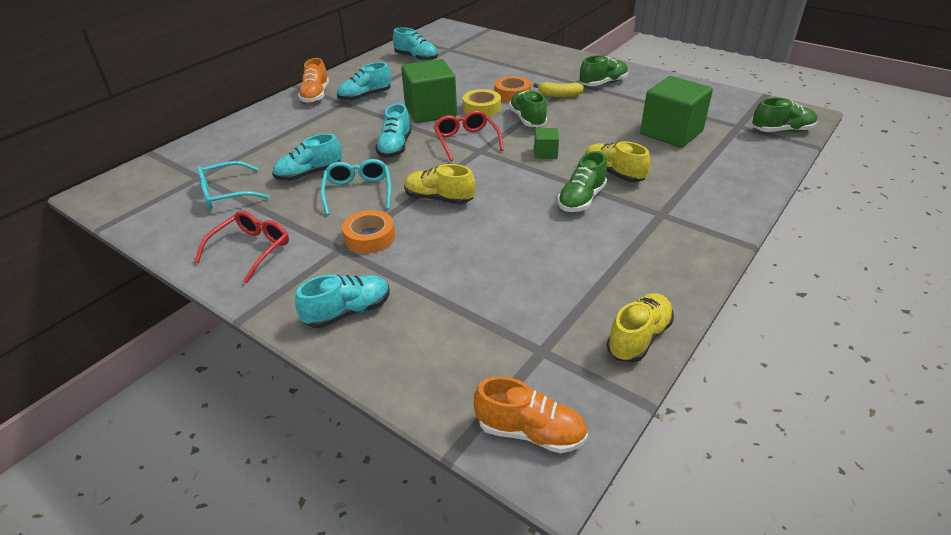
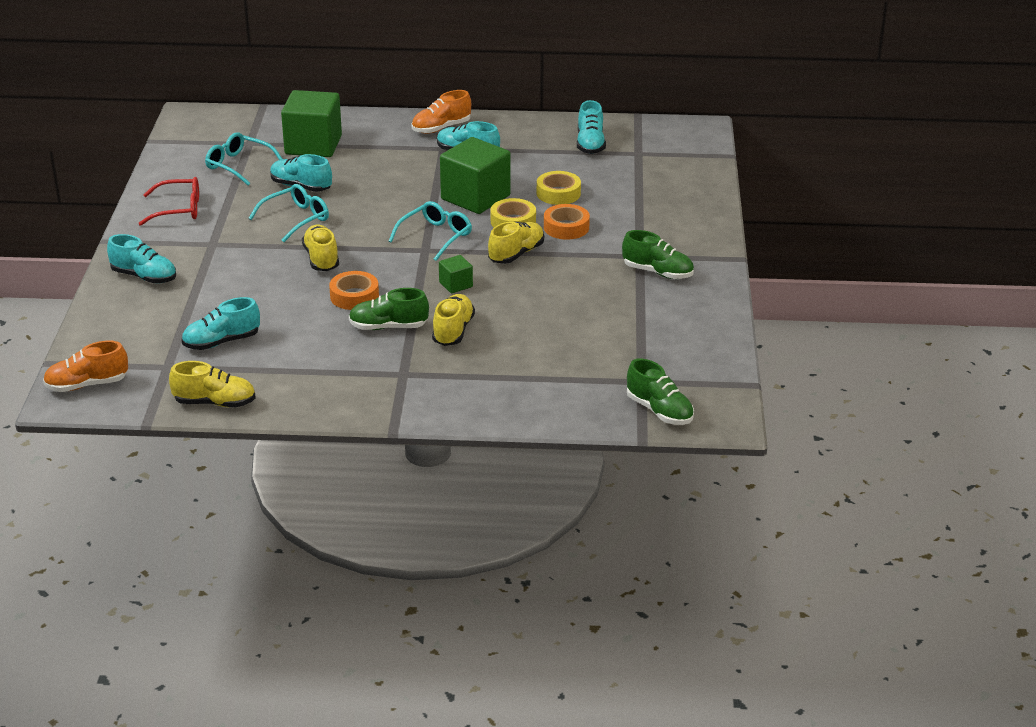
camera: 55 degrees right, 5 degrees down
orange tape [342,210,395,253] -> orange tape moved to [329,271,379,310]
turquoise shoe [375,103,412,158] -> turquoise shoe moved to [182,297,260,350]
red glasses [434,110,504,161] -> turquoise glasses [389,201,472,261]
orange shoe [474,377,588,453] -> orange shoe turned 90 degrees clockwise [43,341,128,392]
green shoe [509,90,547,127] -> yellow shoe [488,222,544,264]
yellow banana [533,82,584,98] -> none
green cube [640,76,713,148] -> green cube moved to [281,90,342,157]
none -> yellow tape [537,171,581,205]

